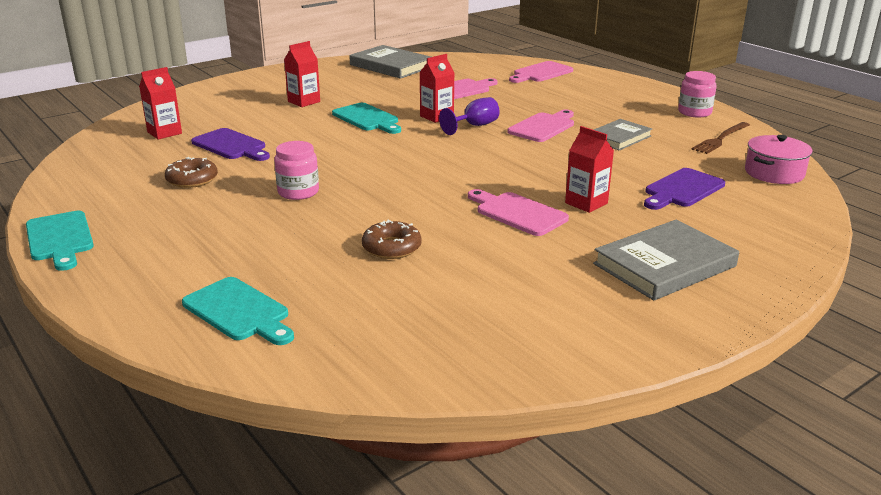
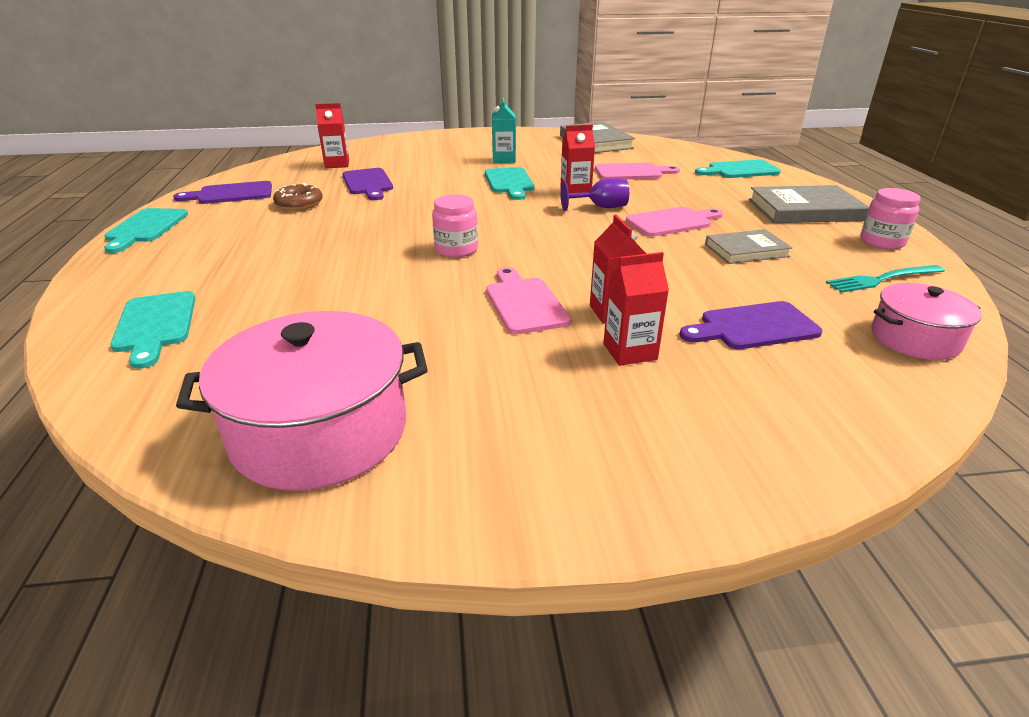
camera: 30 degrees right, 5 degrees up
pink jar [274,141,319,200] -> pink jar moved to [432,194,478,257]
red carton [284,41,320,107] -> red carton moved to [603,252,669,366]
brown donut [362,219,422,259] -> none
pink cutting board [509,61,574,83] -> turquoise cutting board [695,159,781,178]
grey book [593,220,739,301] -> grey book moved to [749,185,869,223]
brown fork [691,122,750,154] -> turquoise fork [826,265,945,293]
none -> purple cutting board [173,181,272,204]
none -> pink pot [176,311,428,491]
none -> turquoise carton [492,97,516,163]

